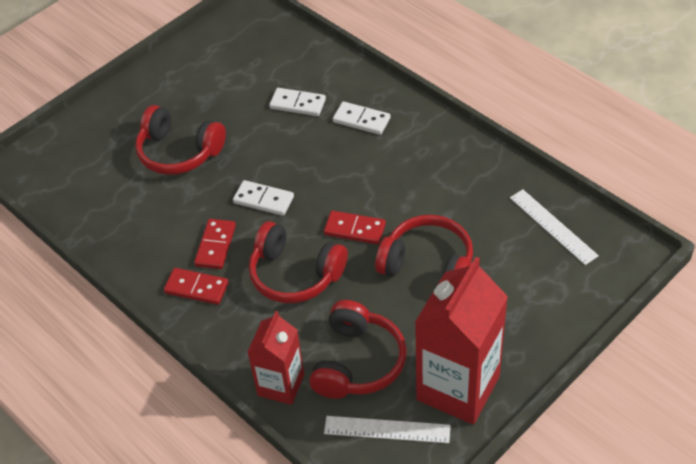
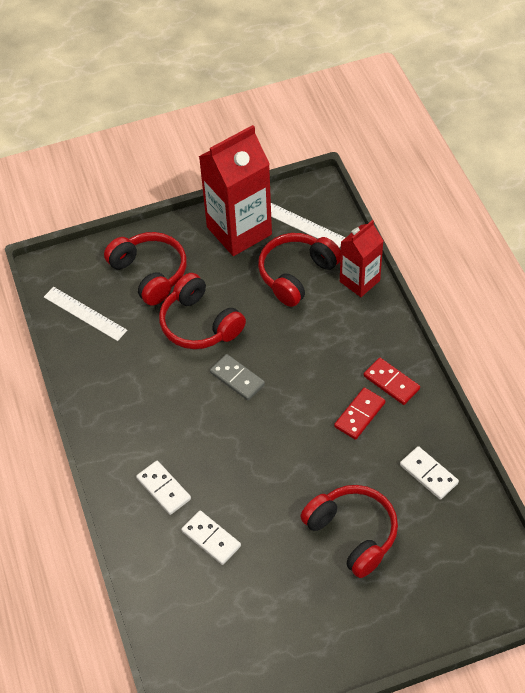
camera: 155 degrees left, 5 degrees up
white domino [233,180,294,216] -> white domino moved to [400,446,459,500]
red headphones [249,221,348,303] -> red headphones moved to [104,232,187,306]
red domino [324,211,386,244] -> grey domino [210,354,265,401]
white ruler [510,189,599,265] -> white ruler turned 45 degrees counterclockwise [44,287,127,341]

